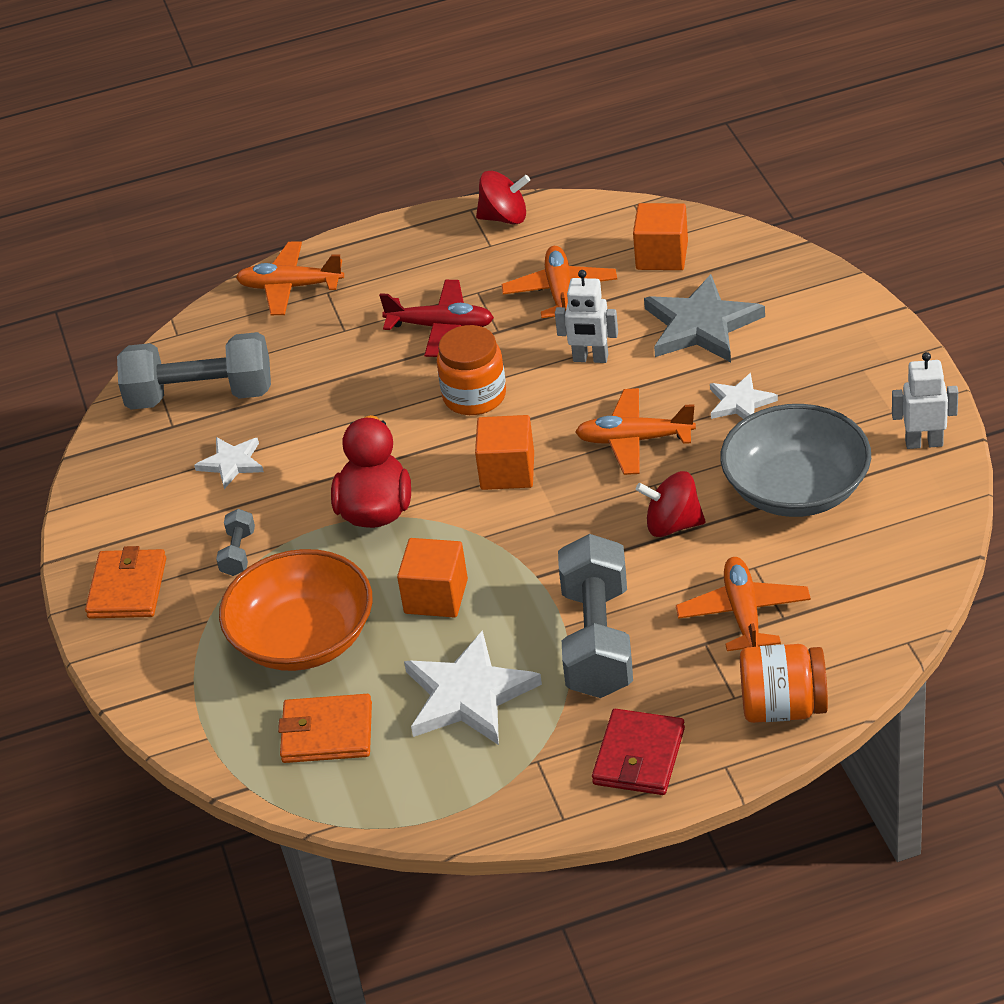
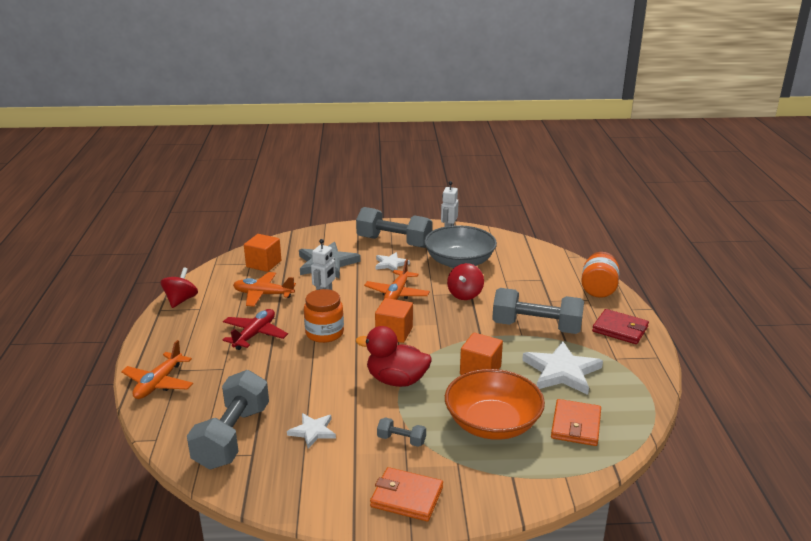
camera: 80 degrees left, 15 degrees down
orange plane [676,557,811,651] -> none
none -> grey dumbbell [356,207,433,248]

